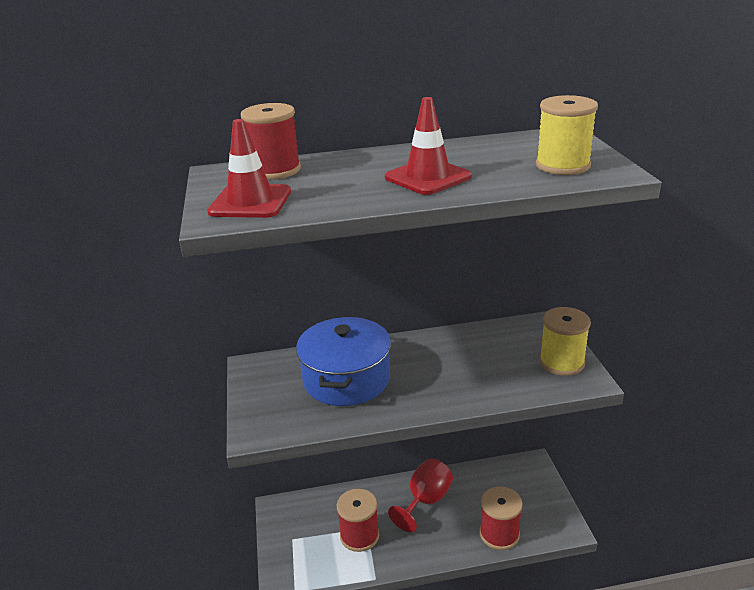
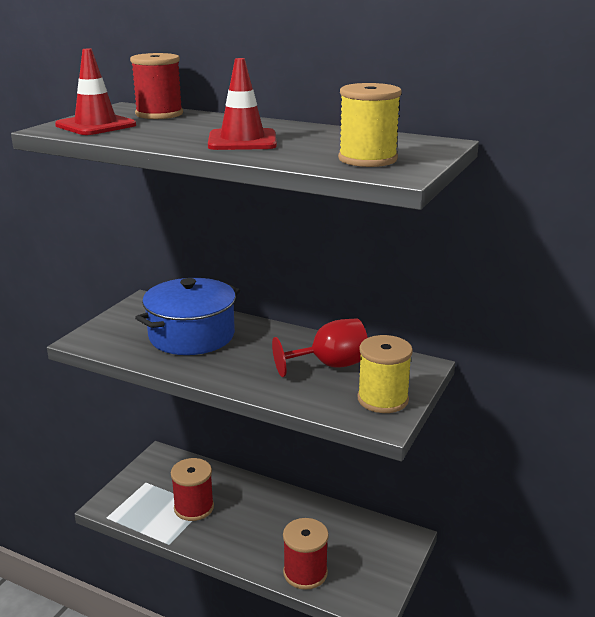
camera: 35 degrees right, 5 degrees down
red goblet [388,458,453,532] -> red goblet moved to [272,319,368,377]

